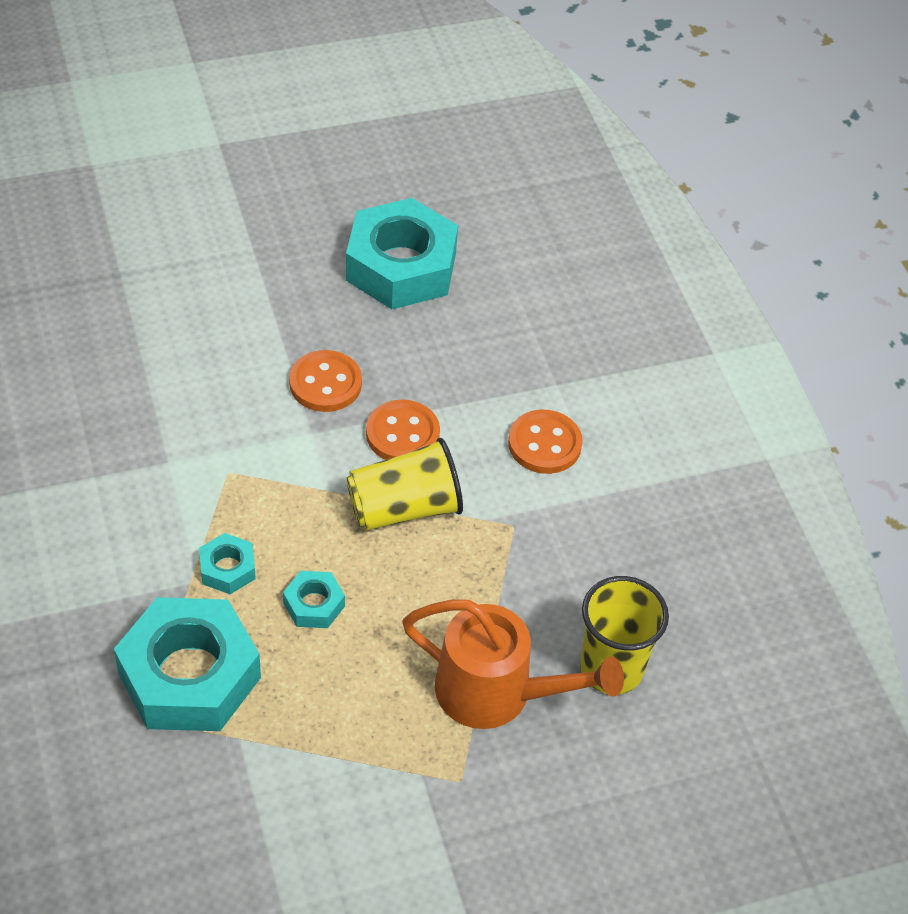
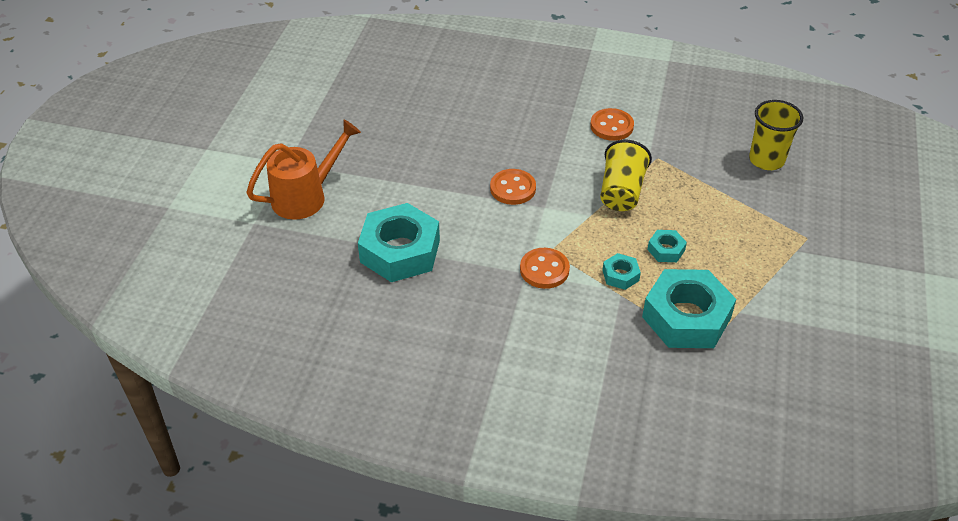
camera: 55 degrees left, 5 degrees down
turquoise nut [346,198,458,309] -> turquoise nut moved to [358,203,440,282]
orange button [366,399,440,460] -> orange button moved to [520,248,570,289]
orange watering can [402,599,624,729] -> orange watering can moved to [246,120,361,220]

